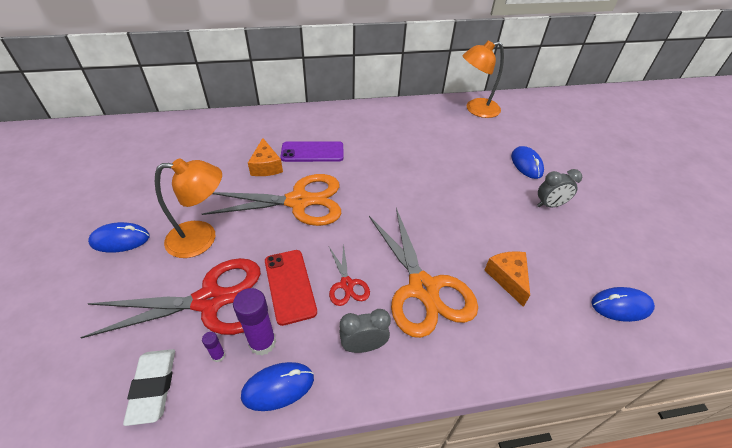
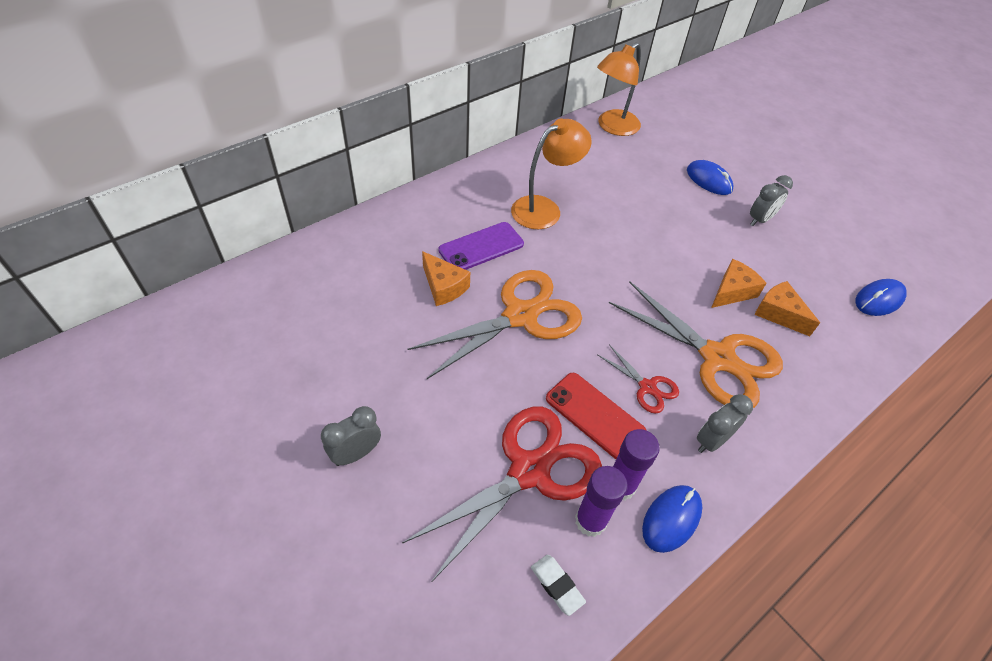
camera: 30 degrees left, 5 degrees up
blue mouse [88,222,150,253] -> grey clock [321,406,381,466]
white eraser [123,349,175,426] -> white eraser [531,555,586,616], size x0.65
orange lamp [155,158,222,258] -> orange lamp moved to [511,118,592,229]
purple glue stick [202,332,225,362] -> purple glue stick [575,466,628,537], size x2.09
none -> orange cheese [711,259,767,308]

